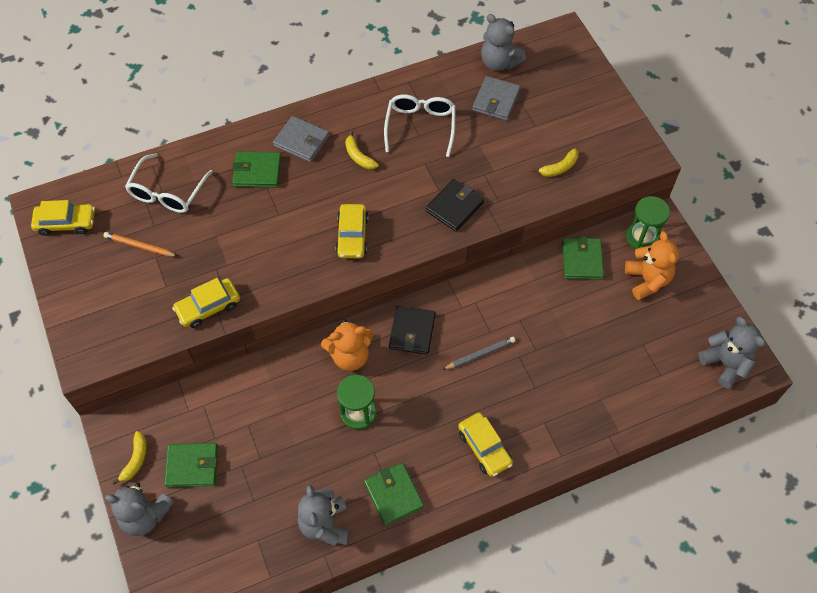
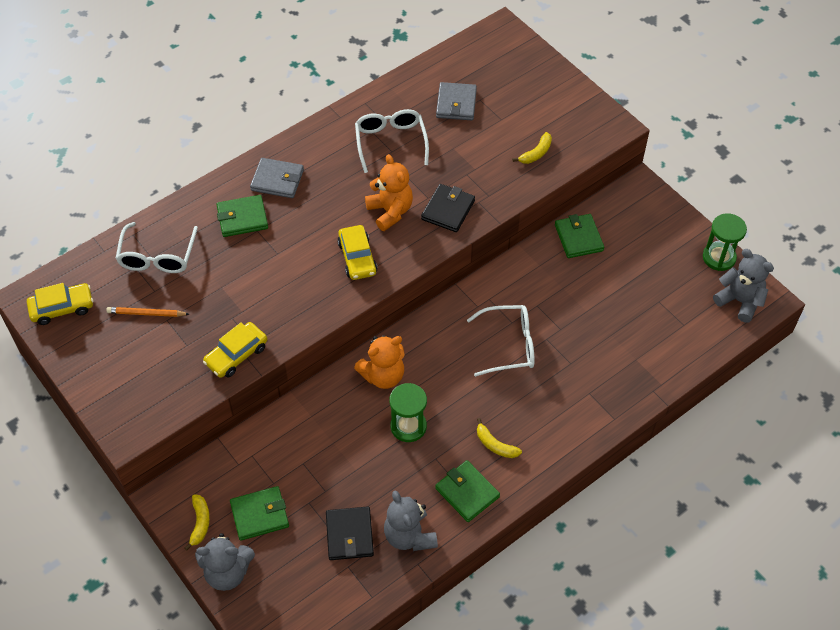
camera: 15 degrees left, 5 degrees down
yellow banana [345,131,379,169] -> yellow banana moved to [477,418,522,458]
black wallet [389,306,435,355] -> black wallet moved to [326,506,374,560]
grey pencil [442,337,516,370] -> white glasses [467,305,535,377]
yellow car [458,412,513,477] -> none
grey teddy bear [481,14,526,71] -> none
orange teddy bear [625,231,679,300] -> orange teddy bear moved to [365,154,413,231]
green hourglass [626,196,670,249] -> green hourglass moved to [703,213,747,271]

